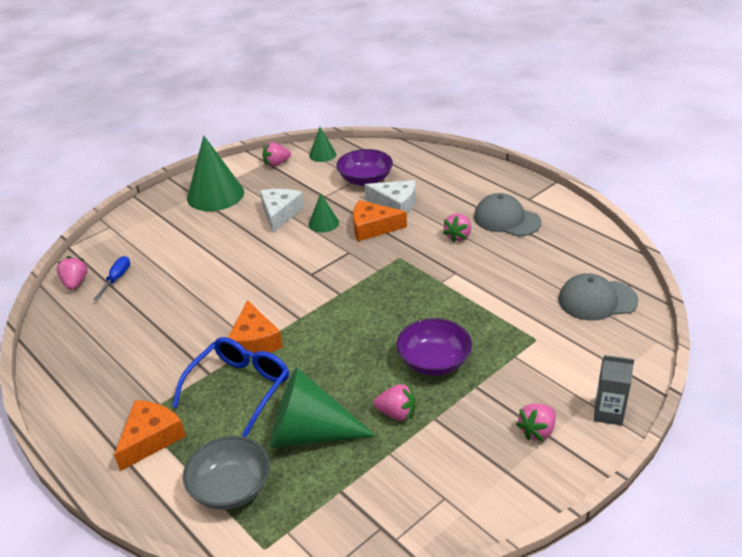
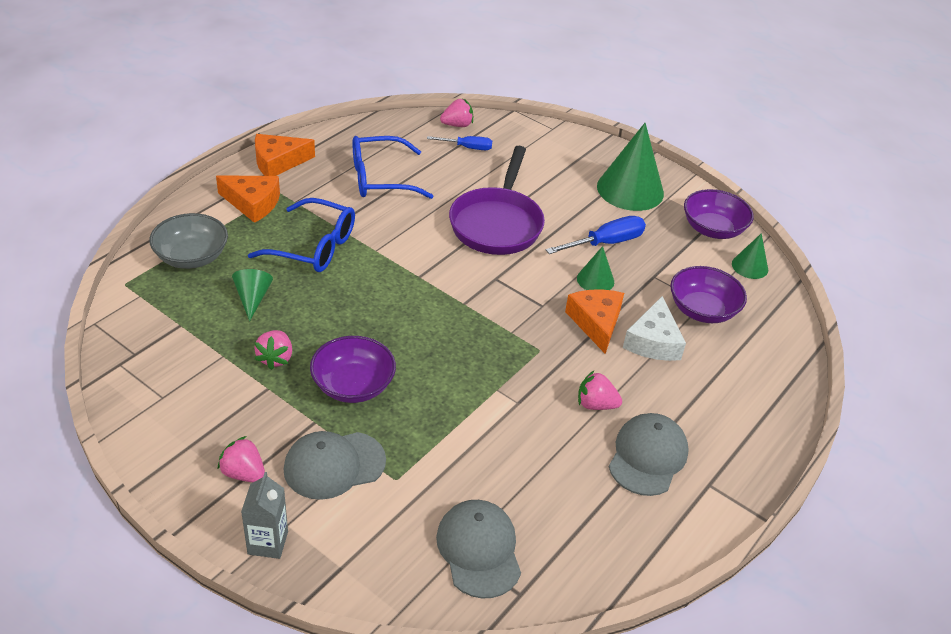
camera: 75 degrees right, 5 degrees up
orange cheese [228,300,283,357] -> orange cheese moved to [255,134,315,176]
white cheese [260,189,304,233] -> blue screwdriver [546,216,646,254]
pink strawberry [263,142,291,167] -> purple bowl [684,189,754,239]
green cone [270,367,376,448] -> green cone [232,269,273,321], size x0.50
none -> grey cap [284,431,386,500]
none -> blue glasses [352,136,433,199]
none -> purple pan [449,146,545,255]

